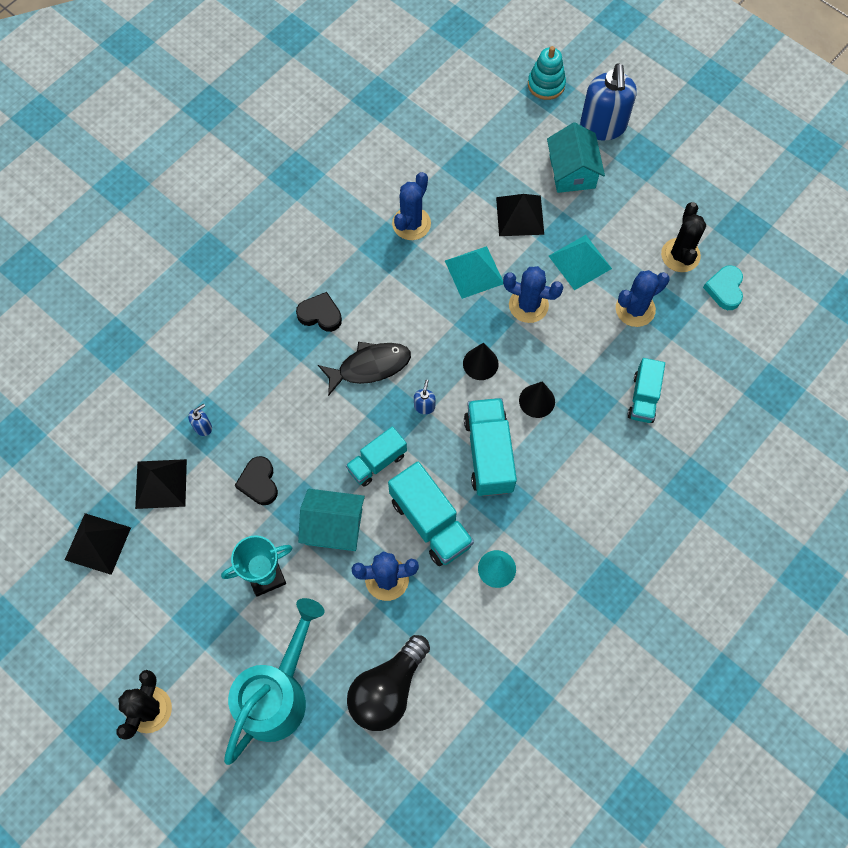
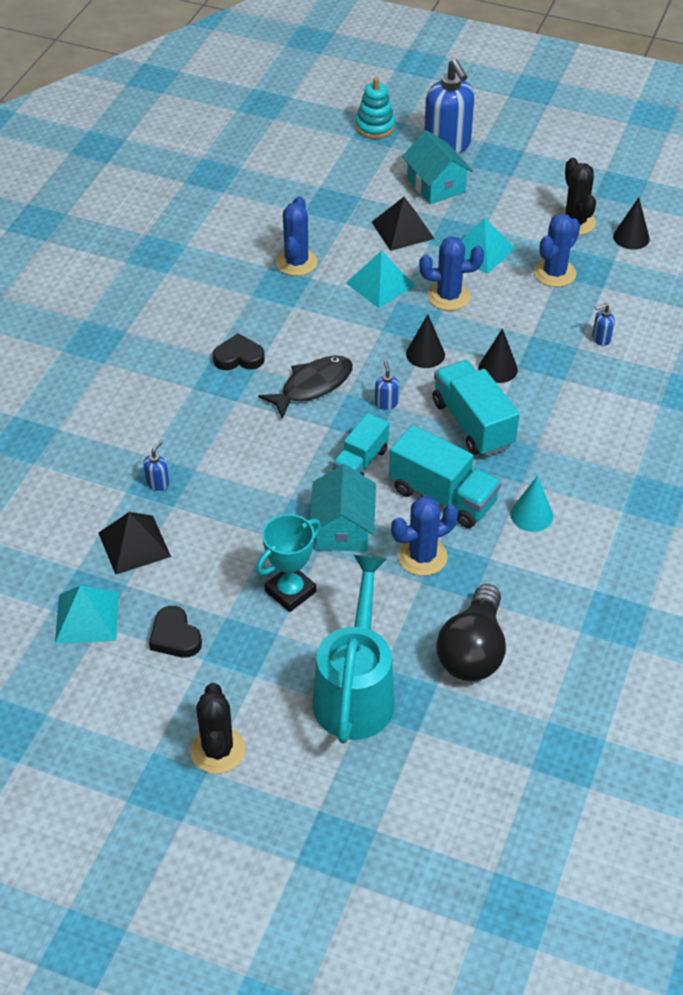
camera: 20 degrees left, 20 degrees down
black pyramid [65,513,131,575] -> turquoise pyramid [55,585,119,644]
black heart [235,456,278,505] -> black heart moved to [149,606,202,658]
turquoise house [298,489,365,551] -> turquoise house turned 75 degrees counterclockwise [310,464,376,552]
turquoise truck [627,358,665,423] -> blue soap dispenser [592,304,615,346]
turquoise heart [703,265,743,310] -> black cone [613,197,650,249]

